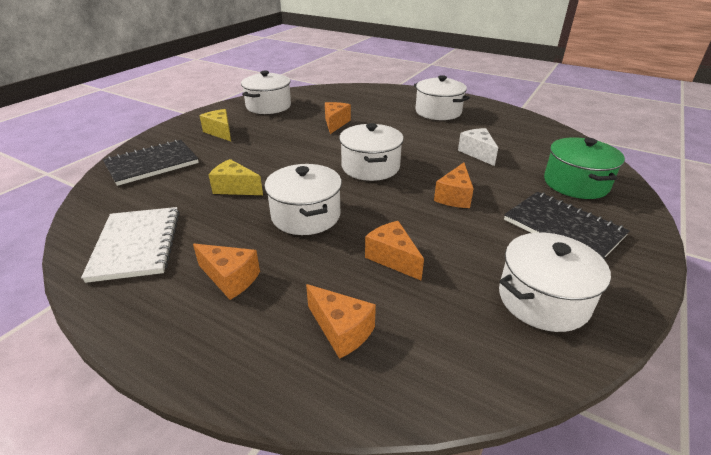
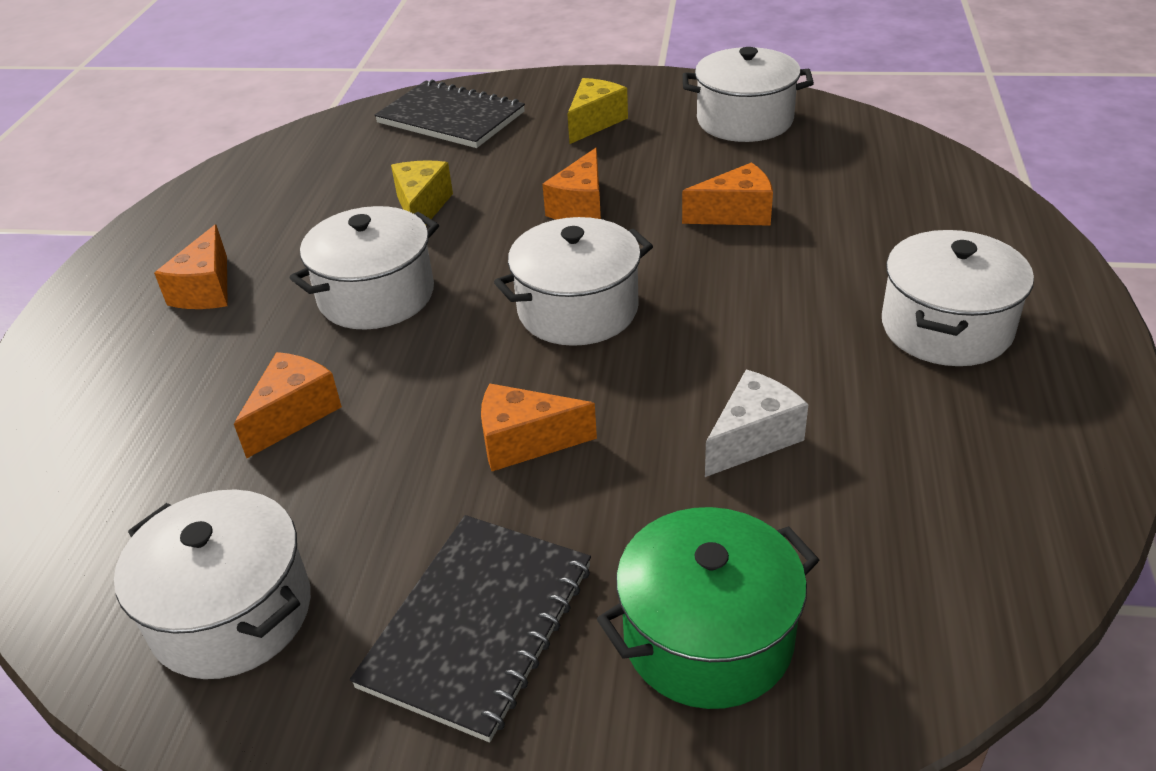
camera: 70 degrees right, 5 degrees up
white notebook [81,207,180,283] -> none
orange cheese [306,284,376,359] -> orange cheese moved to [542,148,601,220]

